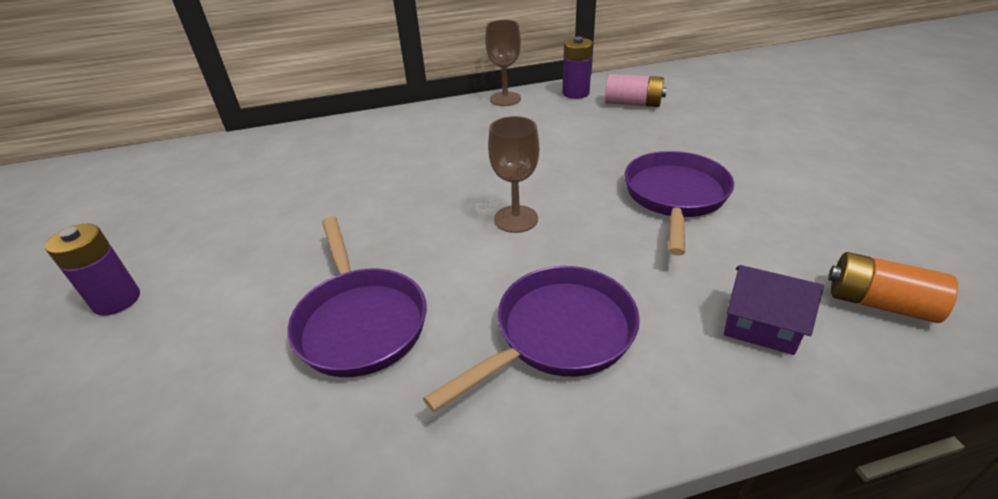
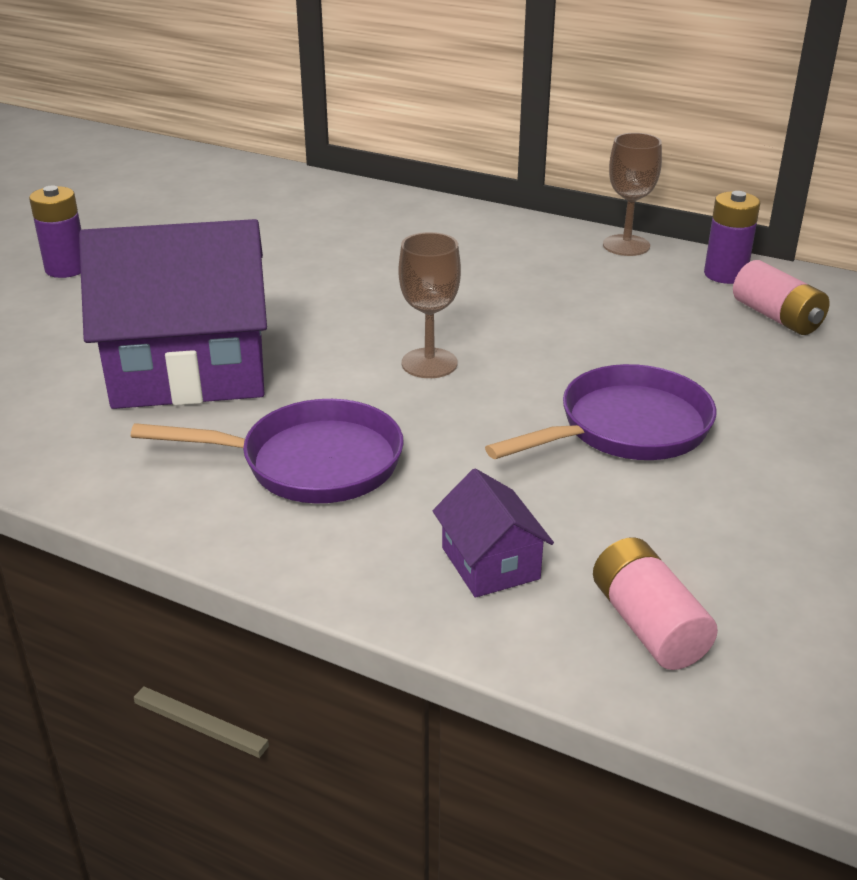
camera: 40 degrees right, 5 degrees down
purple pan [287,217,427,377] -> purple house [79,219,267,409]
orange battery [828,252,958,323] -> pink battery [593,537,718,670]

